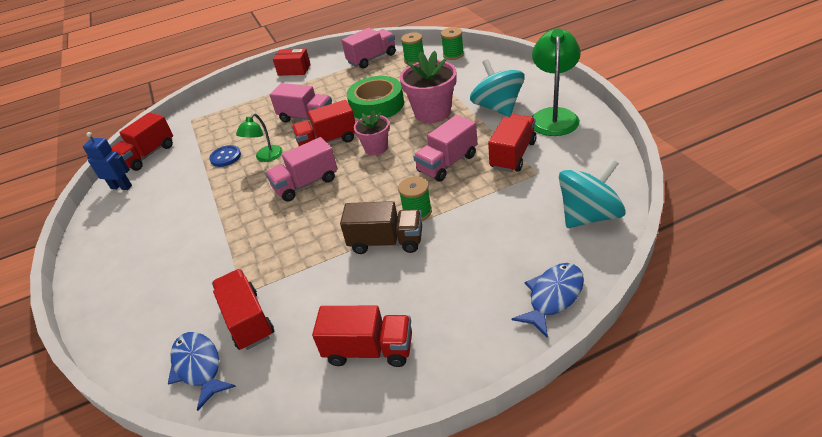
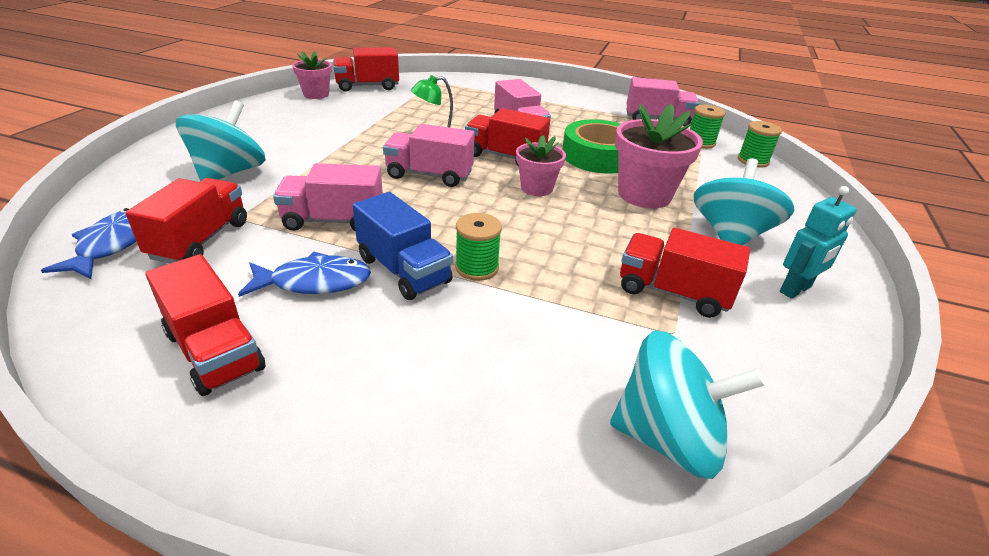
camera: 35 degrees right, 5 degrees down
blue robot [83,132,132,190] -> pink flower pot [292,51,332,99]
blue button [209,145,241,167] -> none
red box [273,48,311,76] -> none
brown truck [340,201,422,254] -> blue truck [353,192,453,300]
pink truck [413,115,477,182] -> pink truck moved to [273,163,383,231]
red truck [488,114,536,172] -> red truck turned 135 degrees counterclockwise [620,228,750,318]
blue fish [511,263,584,338] -> blue fish moved to [238,252,371,297]
green lamp [532,29,581,136] -> turquoise robot [780,186,857,299]
none -> turquoise spinning top [176,100,266,181]

